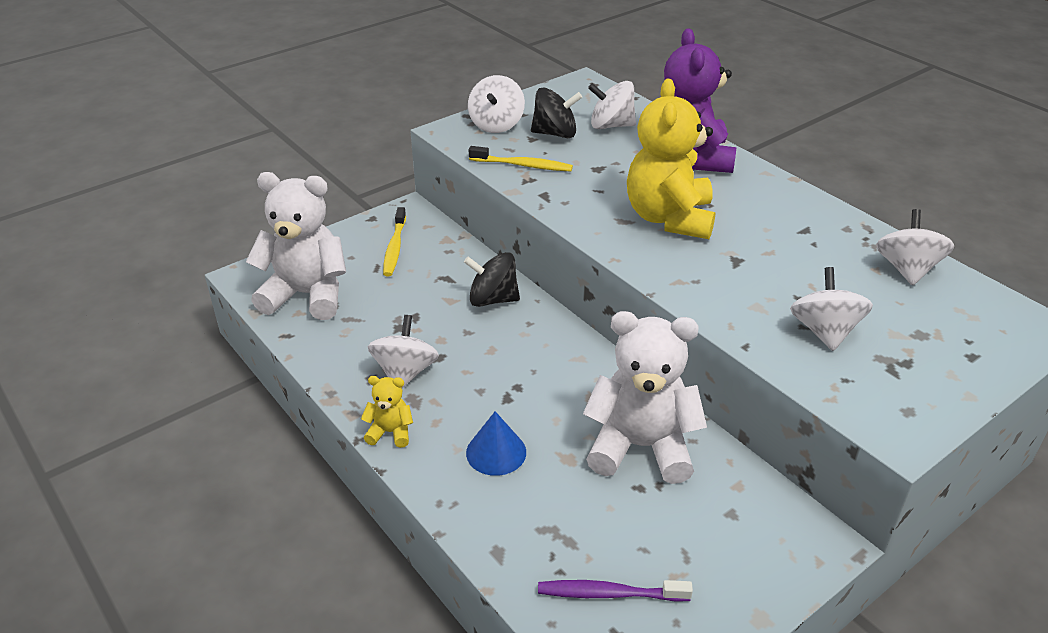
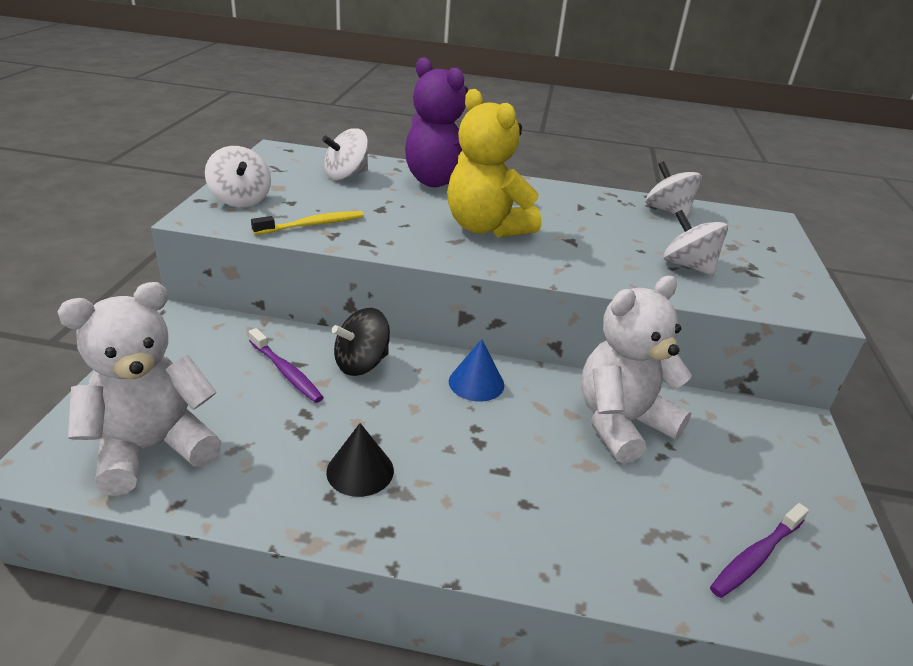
camera: 45 degrees left, 5 degrees down
yellow teddy bear [361,376,413,448] -> none
white spinning top [368,315,439,388] -> black cone [326,423,394,497]
yellow toothbrush [383,207,406,276] -> none
blue cone [466,411,526,476] -> blue cone moved to [449,339,504,402]
black spinning top [531,88,582,138] -> none
none -> purple toothbrush [249,328,324,403]

